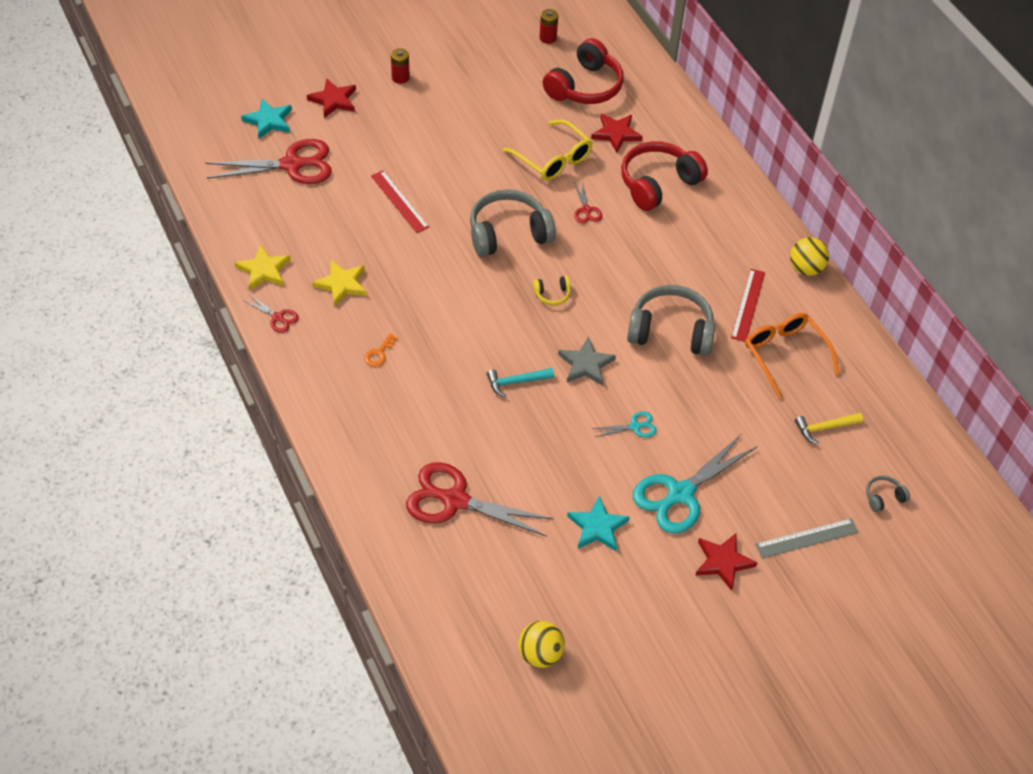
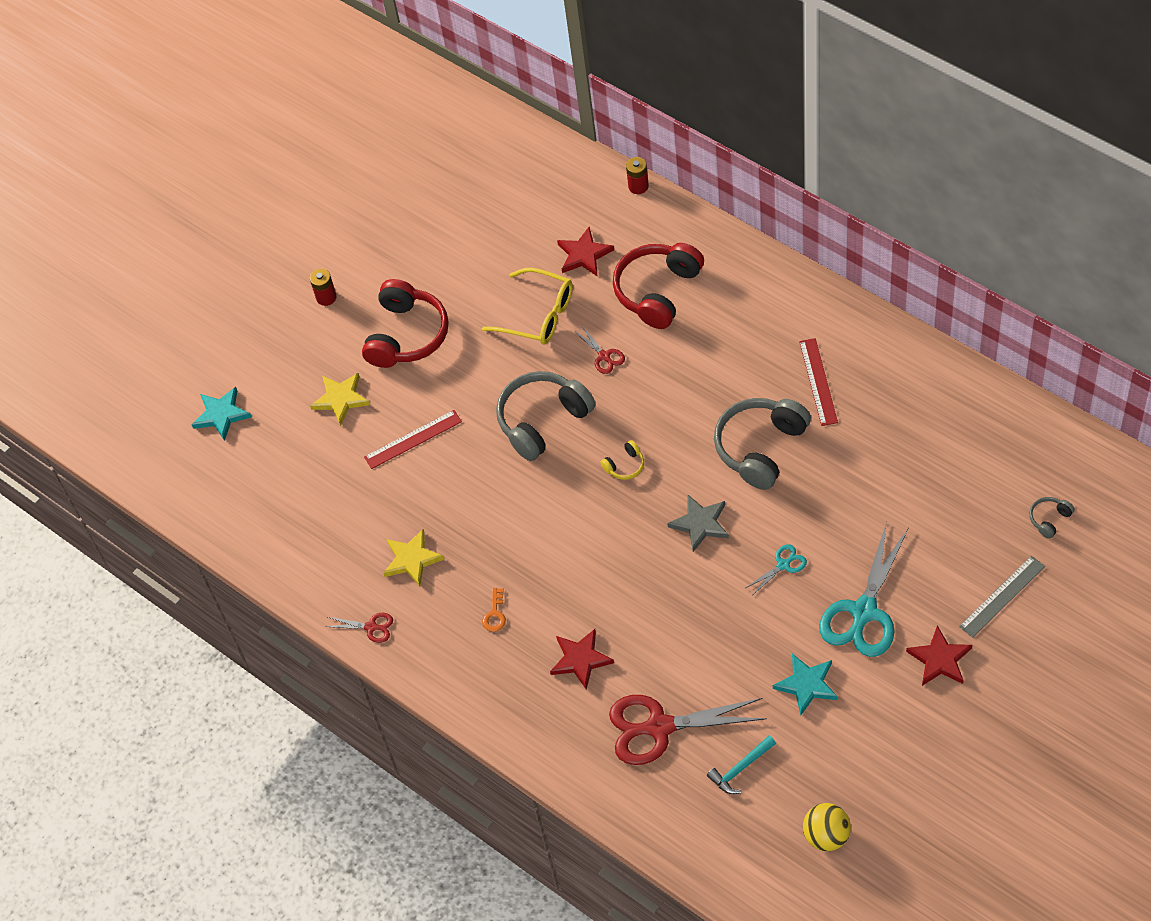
camera: 15 degrees left, 5 degrees up
red scissors [206,139,332,184] -> none
yellow star [235,244,291,291] -> yellow star moved to [310,373,370,426]
red star [307,78,356,118] -> red star moved to [550,629,614,690]
red ruler [371,170,429,233] -> red ruler turned 60 degrees counterclockwise [364,410,462,469]
turquoise hammer [487,368,554,397] -> turquoise hammer moved to [707,735,776,794]
red battery [539,9,558,44] -> red battery moved to [626,157,649,194]
red headphones [543,38,624,104] -> red headphones moved to [362,279,449,368]
grey headphones [627,285,715,356] -> grey headphones turned 45 degrees counterclockwise [714,398,811,490]
orange glasses [745,313,839,398] -> none
yellow ball [790,237,829,276] -> none
yellow hammer [795,413,863,444] -> none

